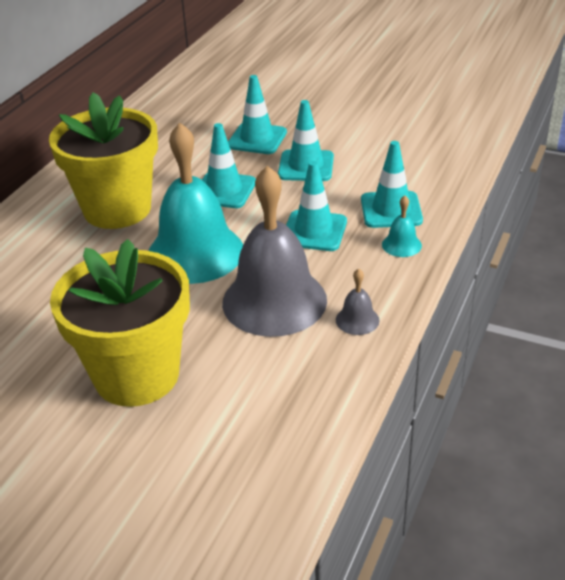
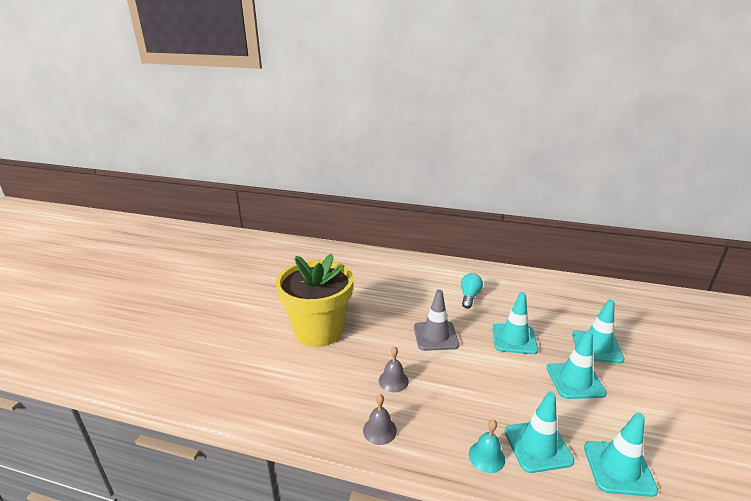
camera: 80 degrees right, 10 degrees down
yellow flower pot [49,92,158,229] -> turquoise light bulb [461,273,483,309]
turquoise bell [149,122,243,284] -> grey traffic cone [414,289,459,351]
grey bell [222,166,327,337] -> grey bell [379,346,409,392], size x0.41
turquoise traffic cone [286,161,347,251] -> turquoise traffic cone moved to [584,413,658,497]

